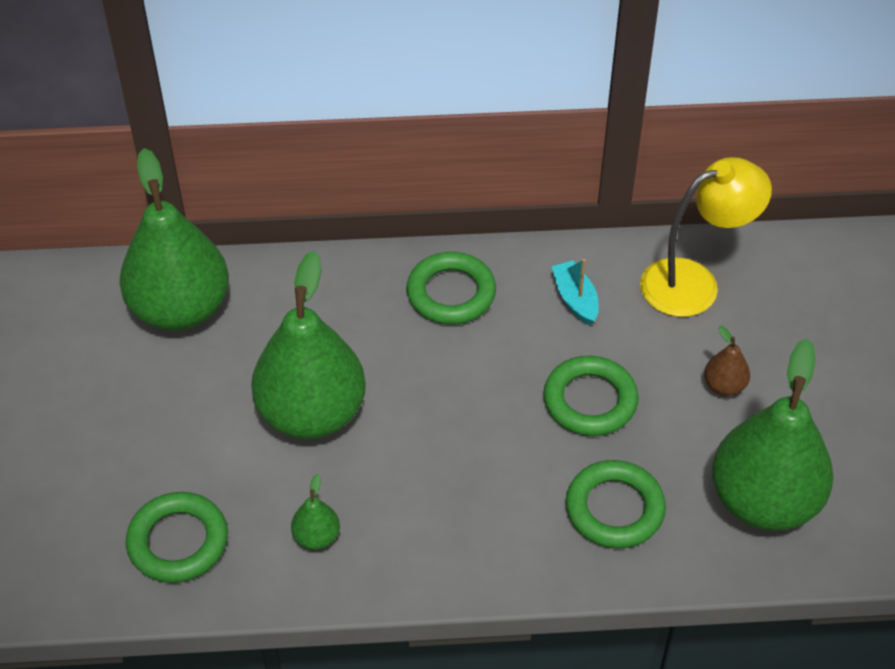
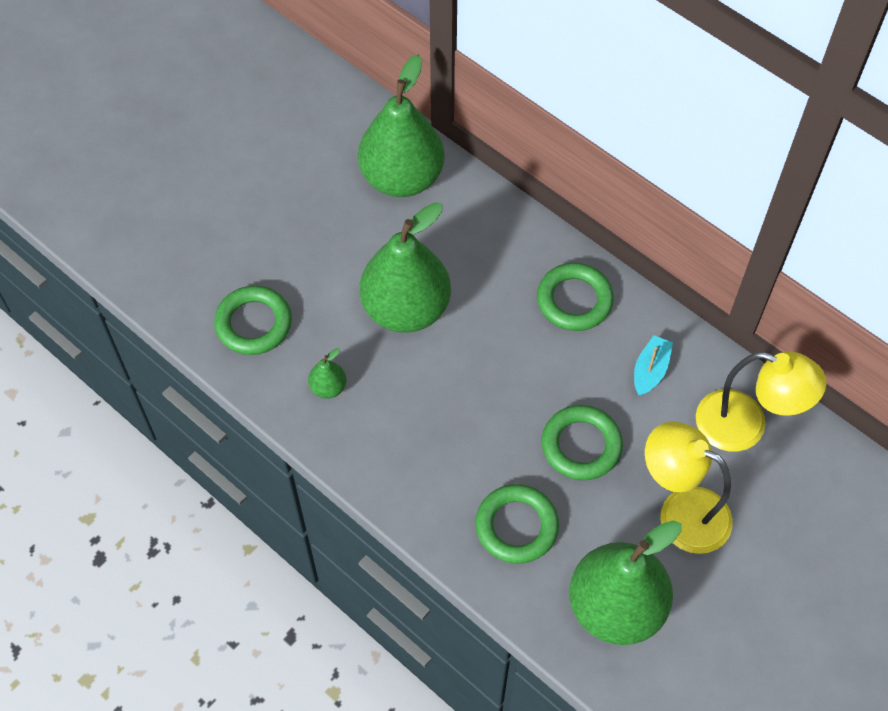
camera: 45 degrees right, 10 degrees up
brown pear [704,326,750,396] -> yellow lamp [645,421,733,554]

